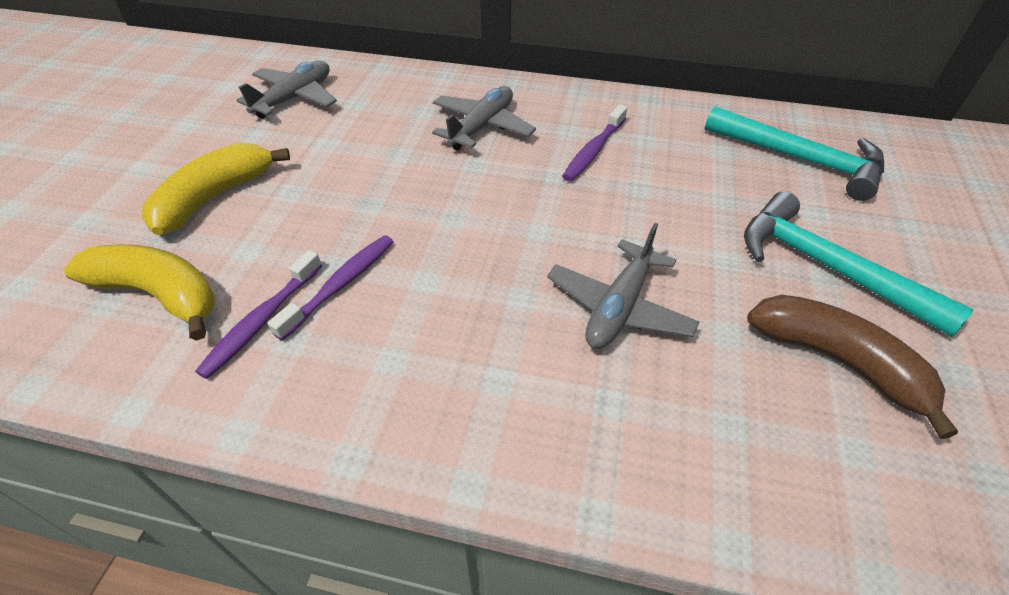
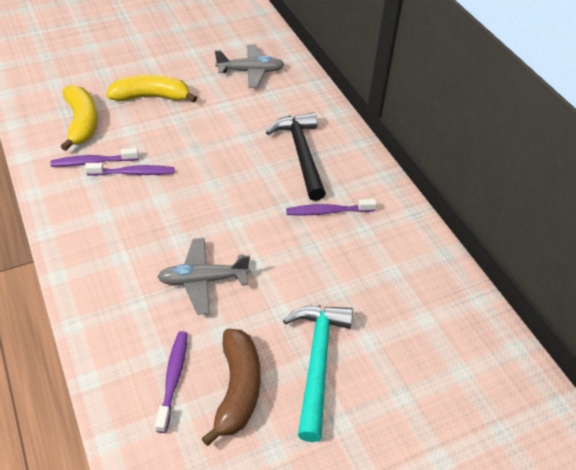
camera: 50 degrees right, 0 degrees up
grey plane [432,86,536,151] -> black hammer [266,112,326,201]
turquoise hammer [705,106,884,201] -> none
none -> purple toothbrush [155,331,188,433]

